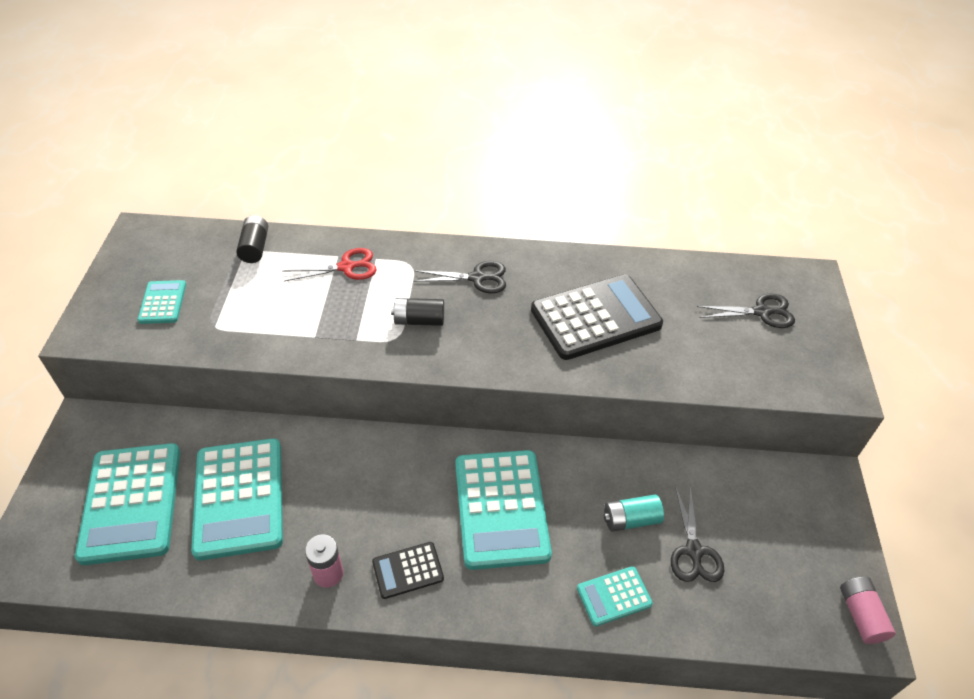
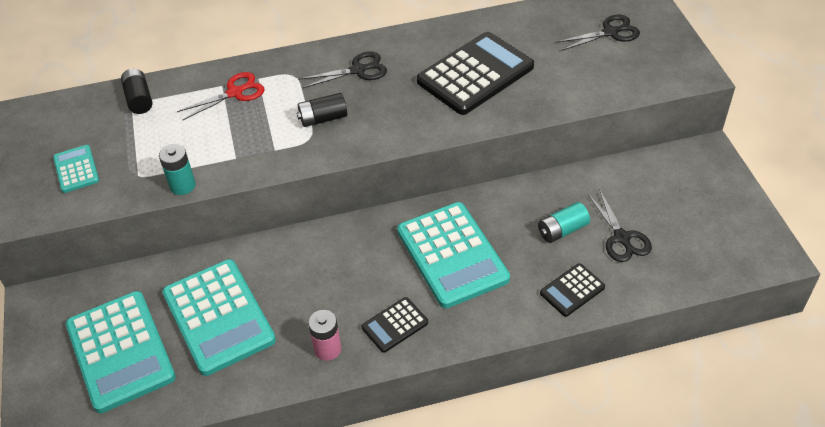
camera: 15 degrees left, 0 degrees up
turquoise calculator [577,566,653,626] -> black calculator [540,263,605,317]
pink battery [840,577,896,644] -> none
none -> turquoise battery [159,144,196,195]

